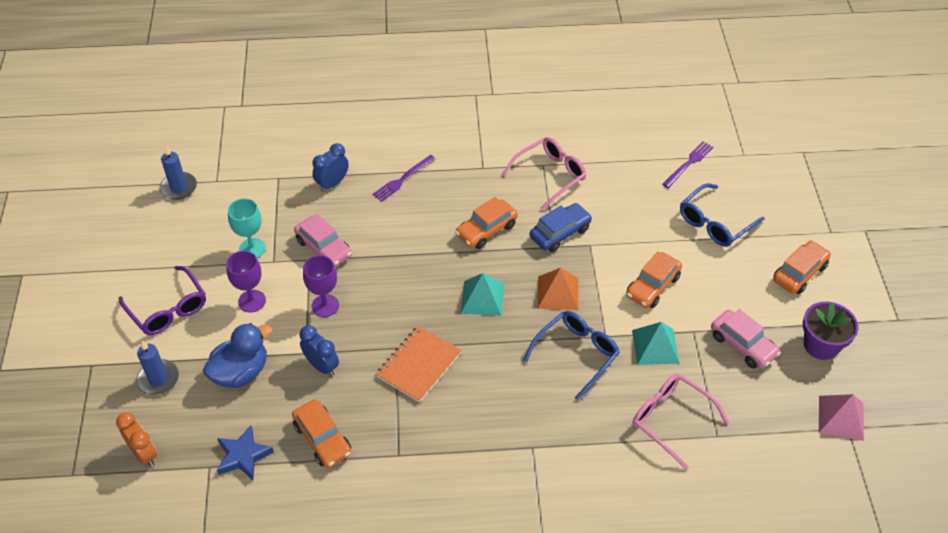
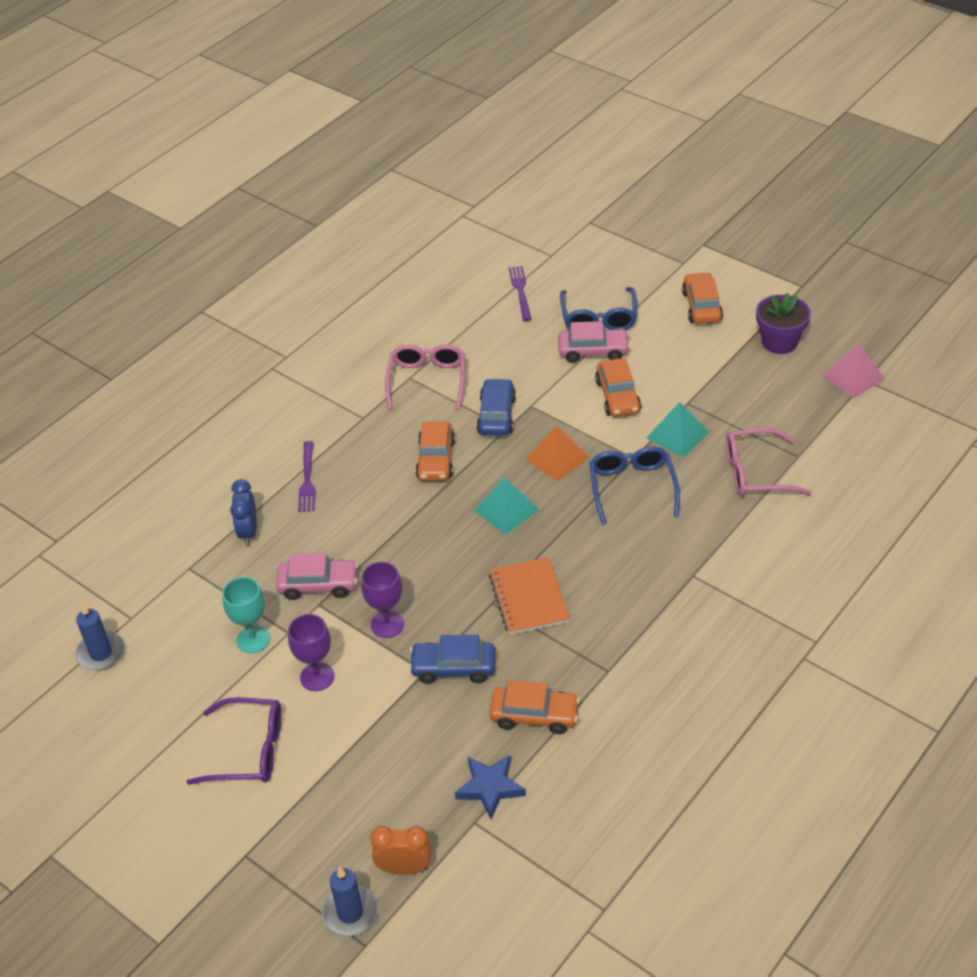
camera: 45 degrees left, 5 degrees down
blue candle [136,340,179,395] -> blue candle moved to [321,866,378,936]
blue duck [203,323,272,388] -> none
blue clock [300,325,339,376] -> blue car [409,635,495,684]
pink car [711,309,781,369] -> pink car moved to [558,321,630,363]

